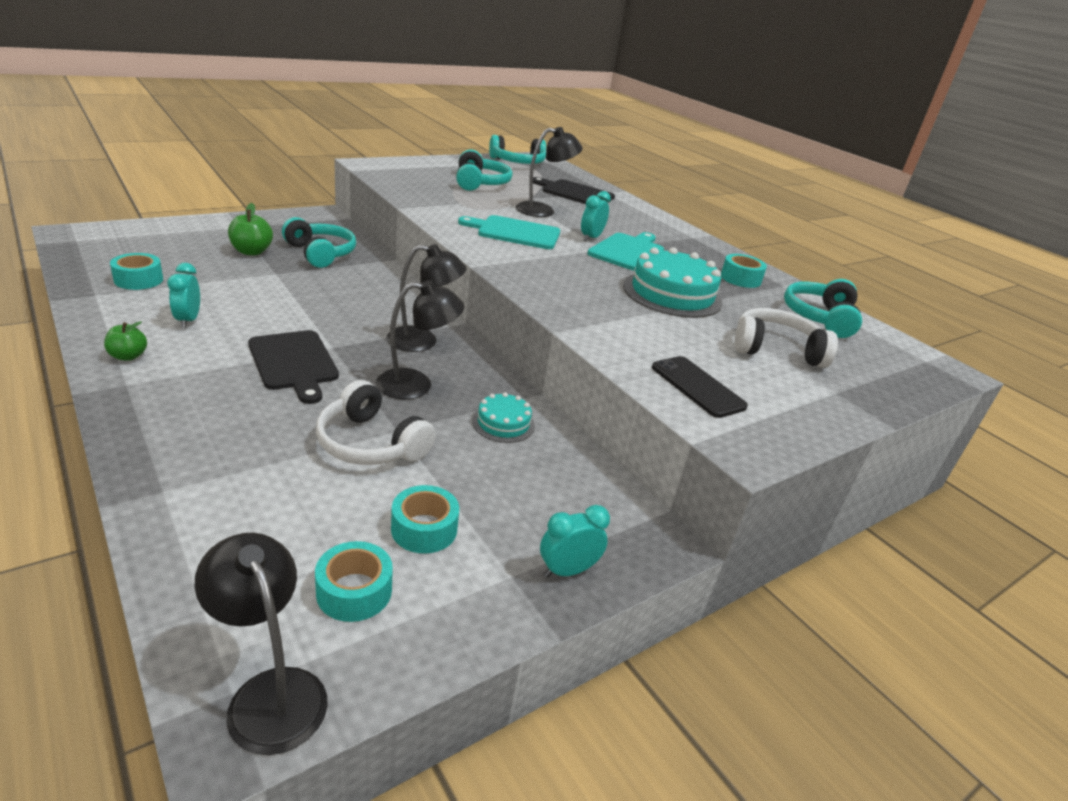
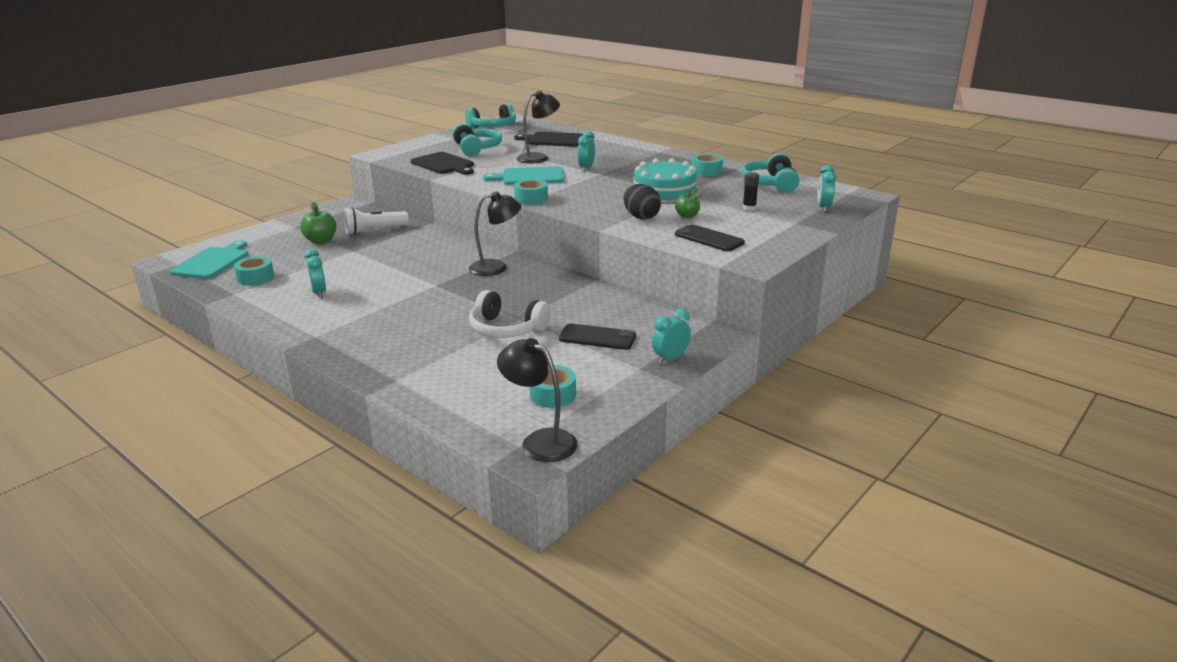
camera: 10 degrees left, 5 degrees down
green apple [104,321,147,361] -> green apple moved to [675,189,700,218]
black cutting board [248,330,339,404] -> black cutting board moved to [411,152,474,175]
turquoise headphones [282,217,356,268] -> white flashlight [344,207,409,235]
black lamp [376,280,464,399] -> none
turquoise tape [391,485,459,554] -> turquoise tape moved to [514,179,548,205]
turquoise cake [472,392,535,443] -> none
turquoise cutting board [587,232,664,270] -> turquoise cutting board moved to [170,240,248,279]
white headphones [734,308,838,368] -> black glue stick [743,172,759,211]
none -> black phone [559,323,636,350]
none -> black egg [624,184,661,220]
none -> turquoise clock [817,165,836,212]

